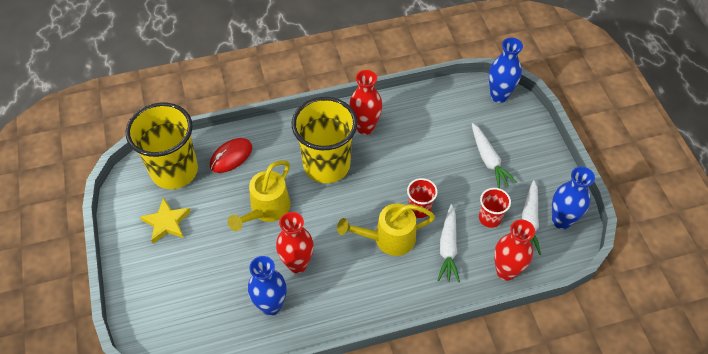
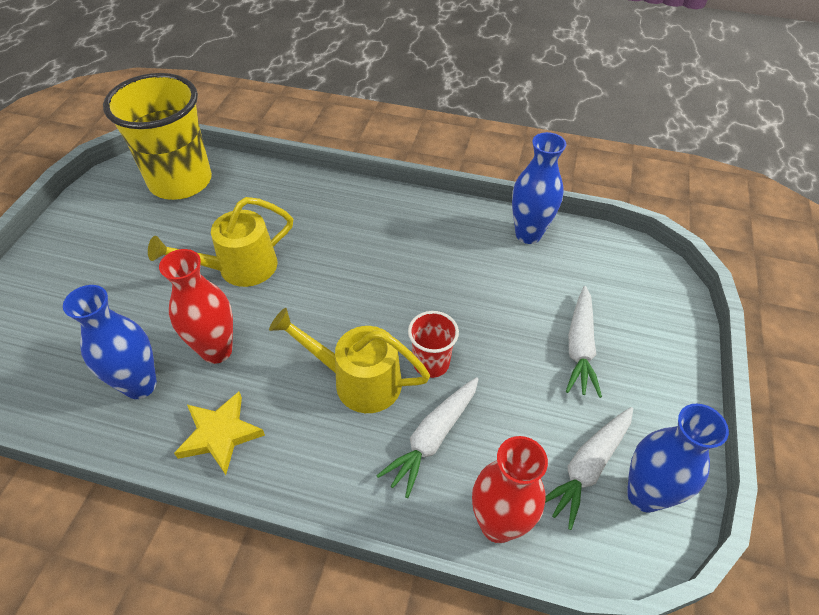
camera: 30 degrees right, 5 degrees down
yellow star [140,197,191,244] -> yellow star moved to [174,392,265,475]
red mouse [210,138,252,173] -> none
yellow cup [292,97,357,183] -> none
red vase [349,70,382,135] -> none
red cup [479,188,511,228] -> none
blue vase [489,38,523,103] -> blue vase moved to [512,132,566,244]

